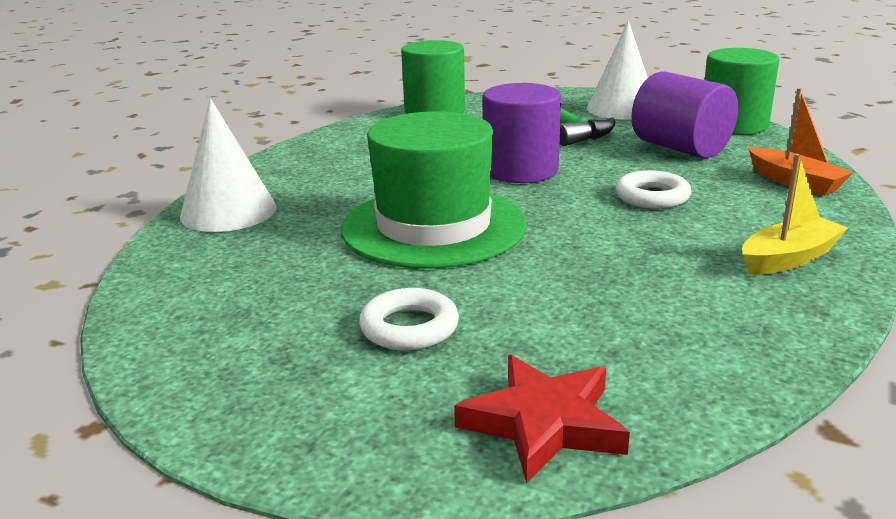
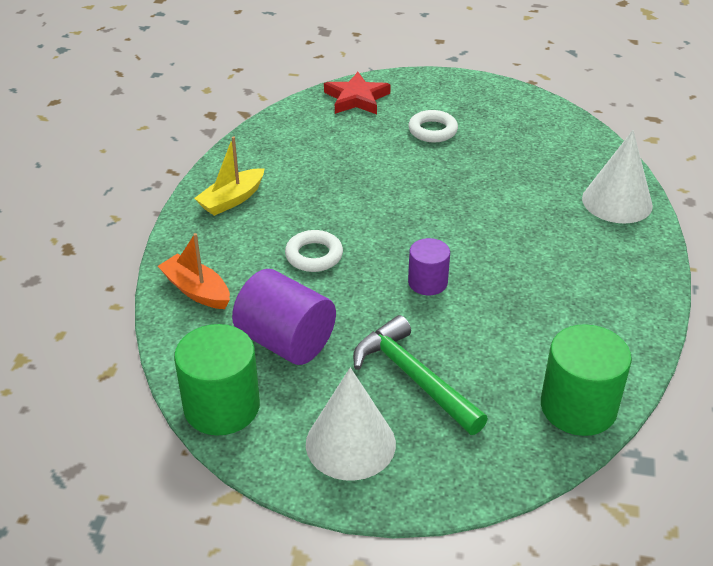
camera: 165 degrees right, 15 degrees up
green hat [341,111,527,269] -> none
purple cylinder [483,83,561,183] -> purple cylinder [408,238,450,295], size x0.60

